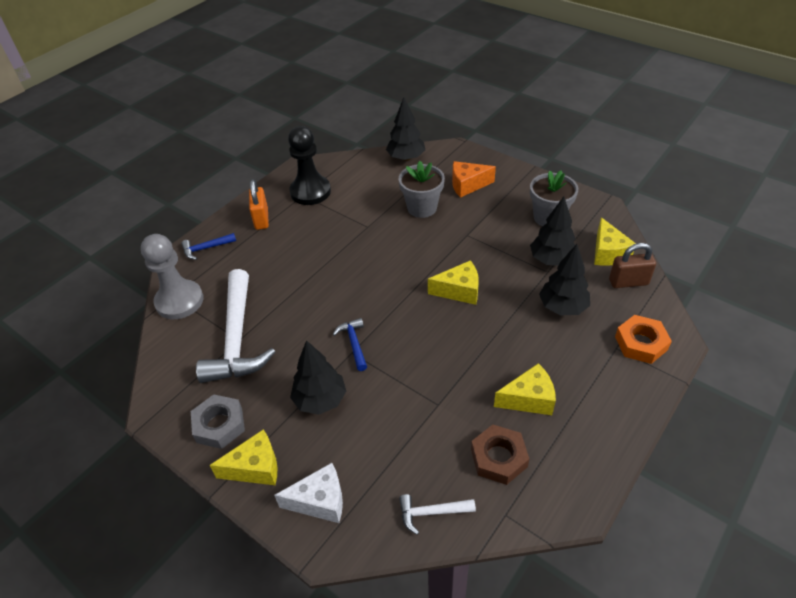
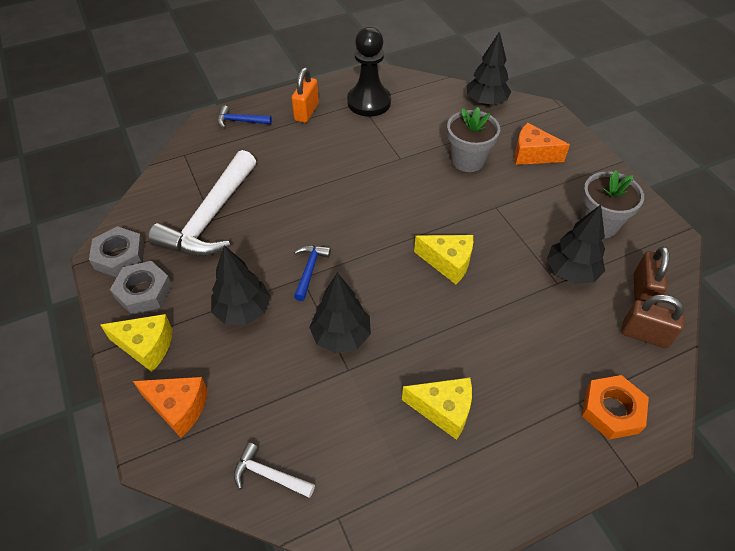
camera: 25 degrees right, 5 degrees up
grey pawn [141,234,204,319] -> none
white cheese [274,463,343,523] -> orange cheese [133,377,208,438]
brown nut [471,425,529,485] -> none
black tree [539,244,590,315] -> black tree moved to [309,273,371,353]
yellow cheese [594,217,636,266] -> brown padlock [633,246,670,305]
none -> grey nut [89,226,144,277]

